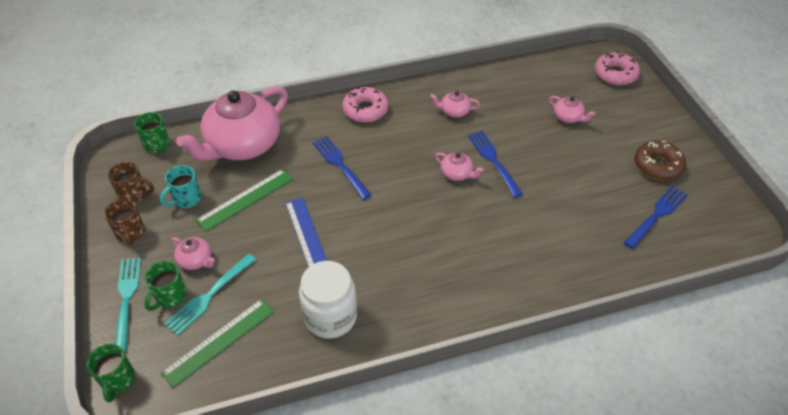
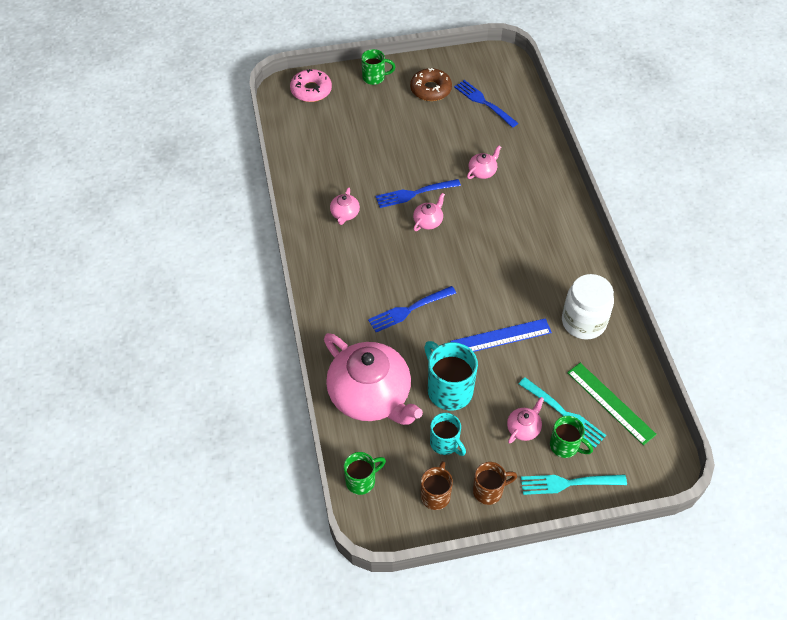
camera: 85 degrees left, 5 degrees up
green mug [87,344,135,403] -> green mug moved to [361,49,395,85]
green ruler [196,169,293,232] -> turquoise mug [424,341,478,411]
pink donut [342,87,388,123] -> none
pink teapot [549,96,595,123] -> pink teapot moved to [467,146,501,179]

